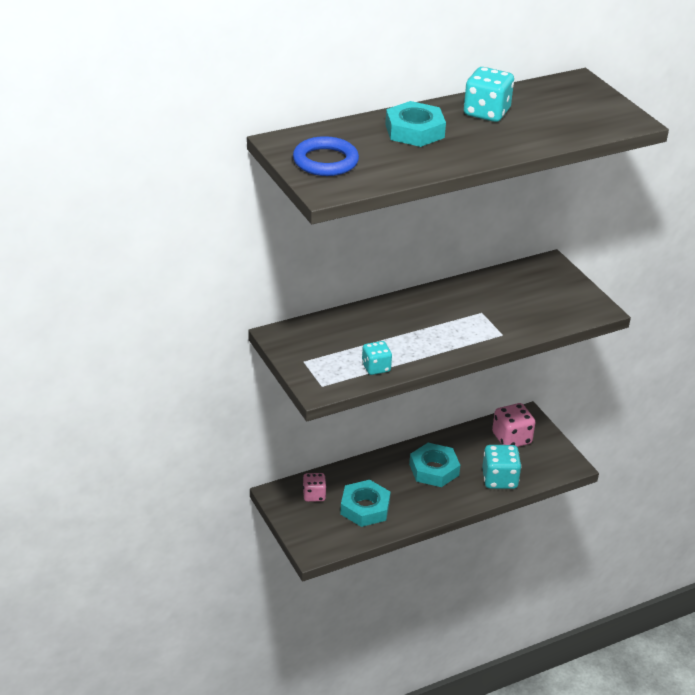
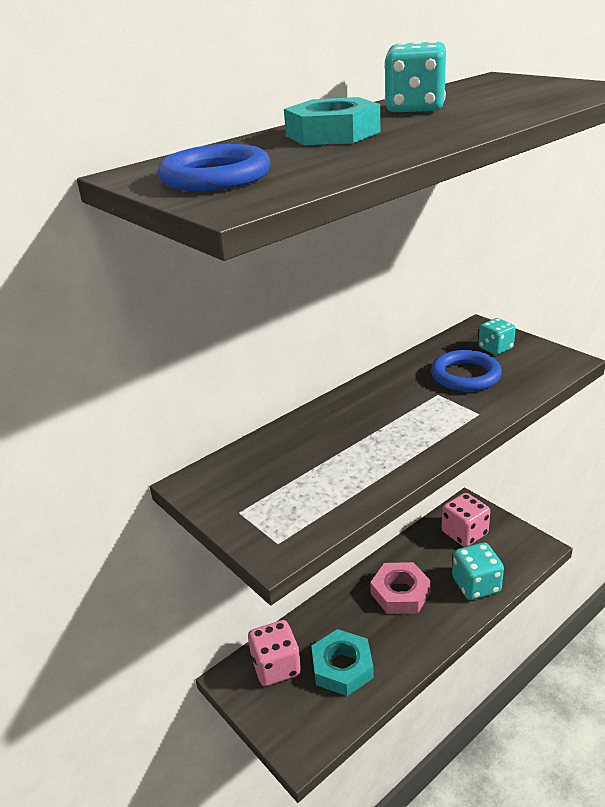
camera: 10 degrees left, 5 degrees down
pink dice [303,473,326,502] -> pink dice [248,620,301,686], size x1.58
turquoise dice [362,341,392,375] -> turquoise dice moved to [478,318,516,355]
turquoise nut [409,443,460,487] -> pink nut [370,562,431,614]
none -> blue ring [431,350,502,392]

